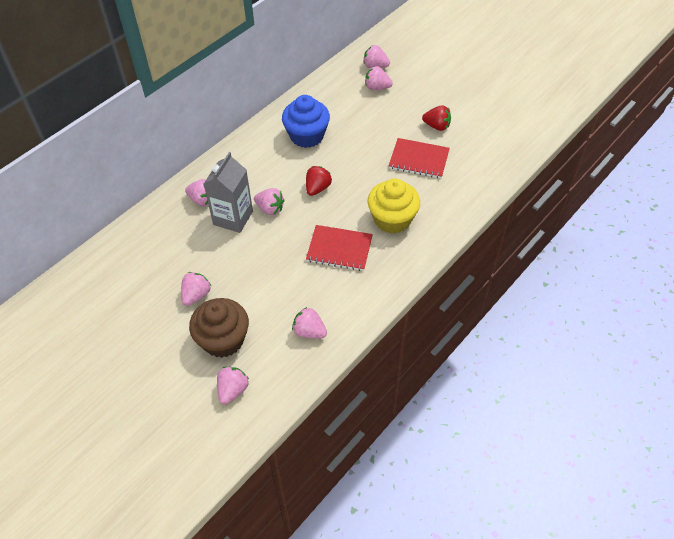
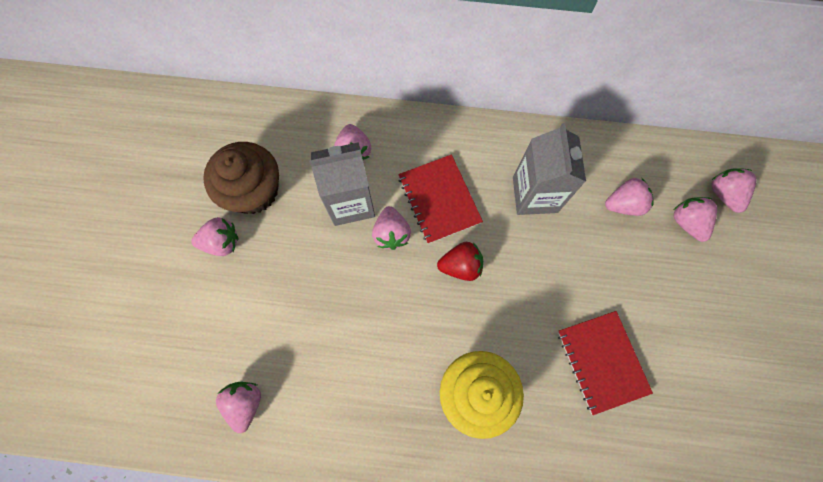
camera: 55 degrees right, 20 degrees up
brown cupcake [189,298,249,358] -> brown cupcake moved to [203,142,279,214]
pink strawberry [217,367,249,404] -> pink strawberry moved to [605,178,653,216]
blue cupcake [282,95,330,148] -> grey carton [513,123,586,215]
red notebook [306,225,373,271] -> red notebook moved to [398,154,483,244]
red strawberry [422,105,451,131] -> none

